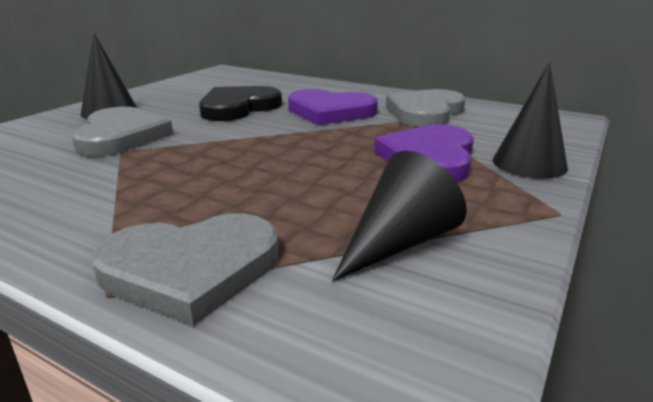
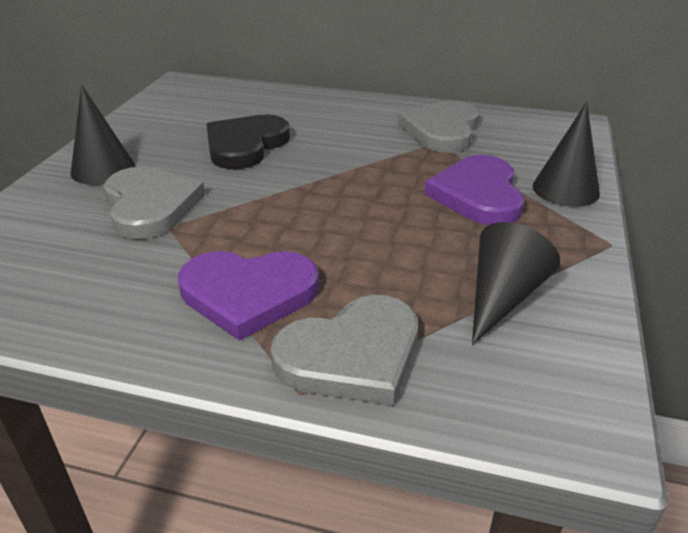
camera: 15 degrees left, 10 degrees up
purple heart [288,89,378,125] -> purple heart moved to [178,251,319,341]

